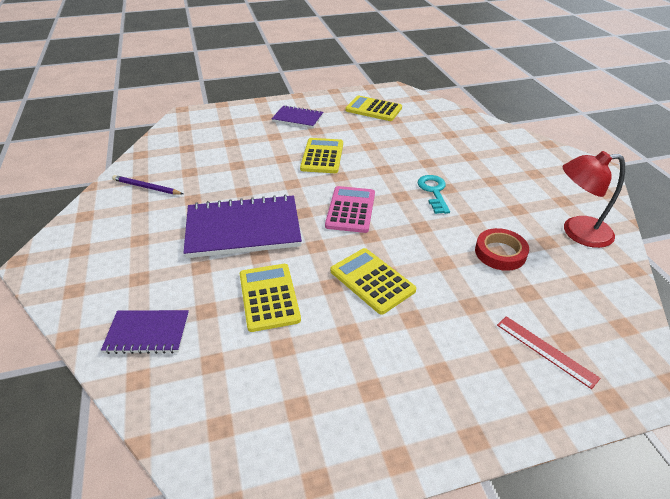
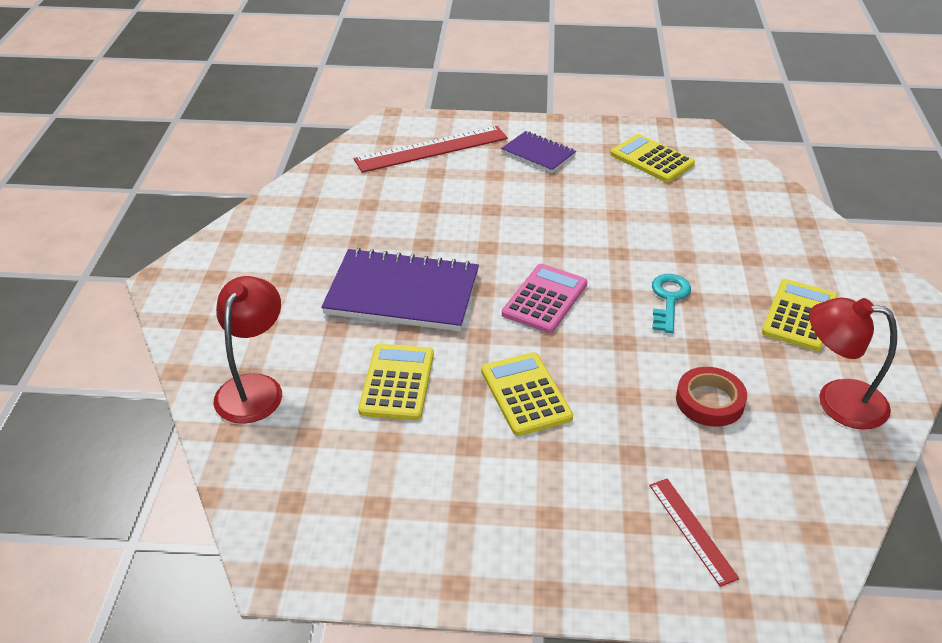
camera: 20 degrees right, 0 degrees up
purple notebook [101,310,189,354] -> red lamp [214,276,282,424]
purple pencil [112,175,183,195] -> none
yellow calculator [300,138,343,173] -> yellow calculator moved to [762,279,838,351]
none -> red ruler [354,126,508,173]

